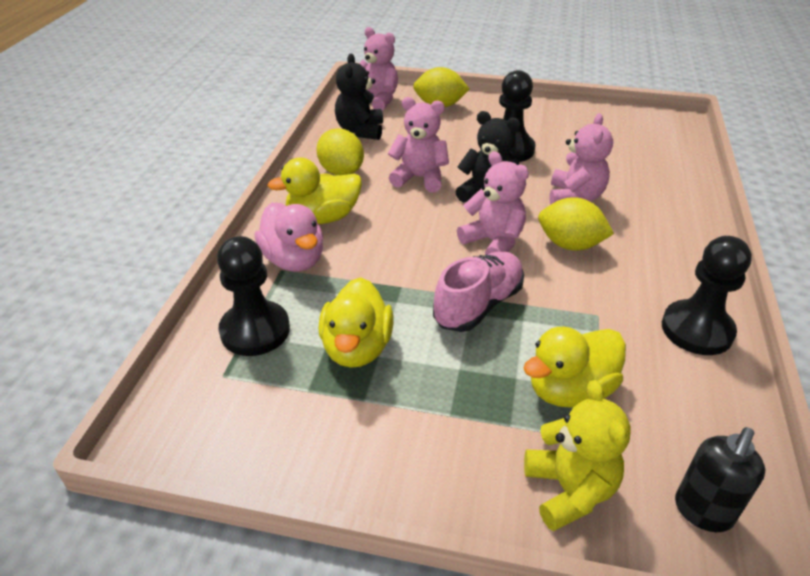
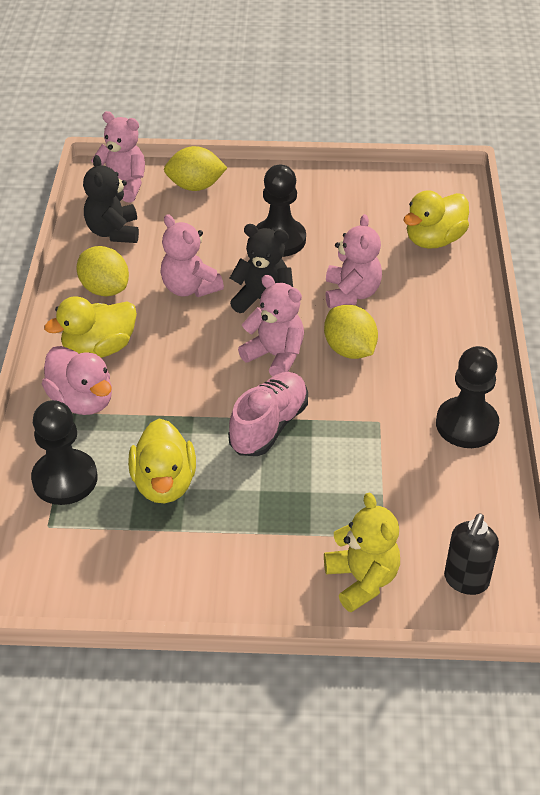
camera: 10 degrees left, 5 degrees up
pink teddy bear [388,97,449,192] -> pink teddy bear turned 135 degrees counterclockwise [161,214,224,297]
yellow duck [523,327,626,408] -> yellow duck moved to [403,190,469,249]
yellow lemon [538,197,614,251] -> yellow lemon turned 45 degrees clockwise [324,305,378,359]

